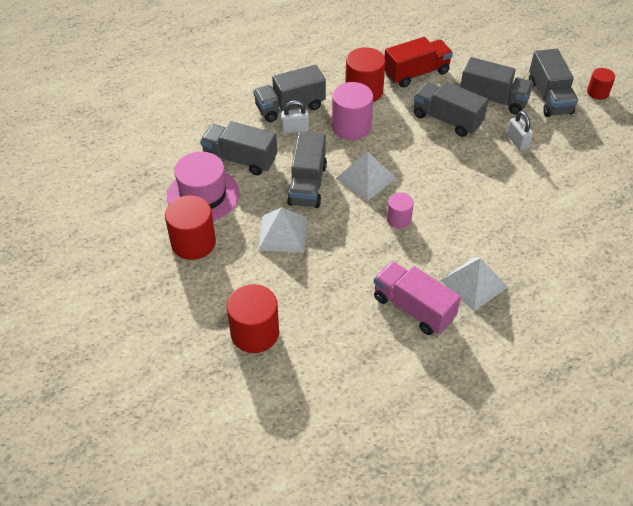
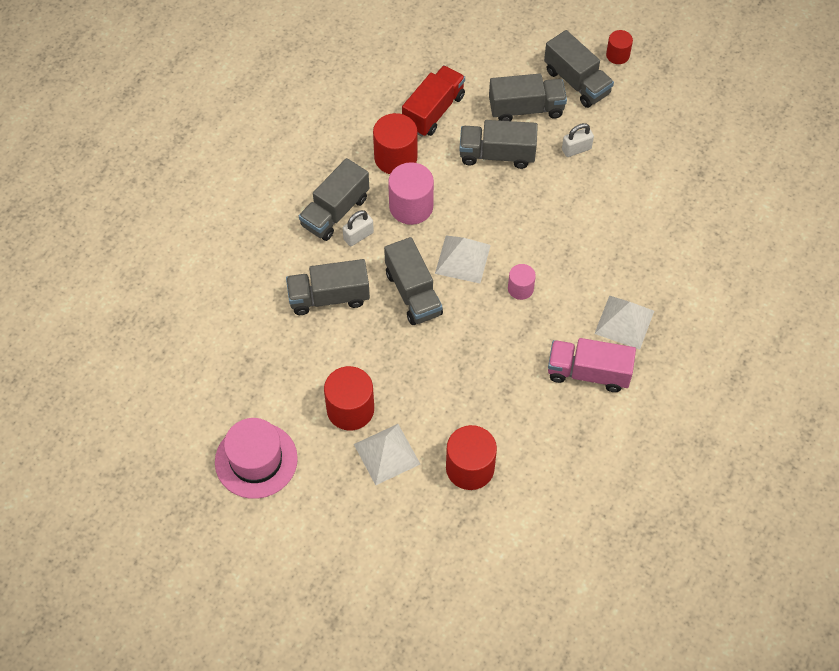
camera: 30 degrees left, 10 degrees up
pink hat [167,152,240,221] -> pink hat moved to [215,418,298,499]
white pyramid [258,207,307,252] -> white pyramid moved to [354,424,420,485]
white padlock [507,111,533,151] -> white padlock turned 60 degrees counterclockwise [562,123,594,157]

